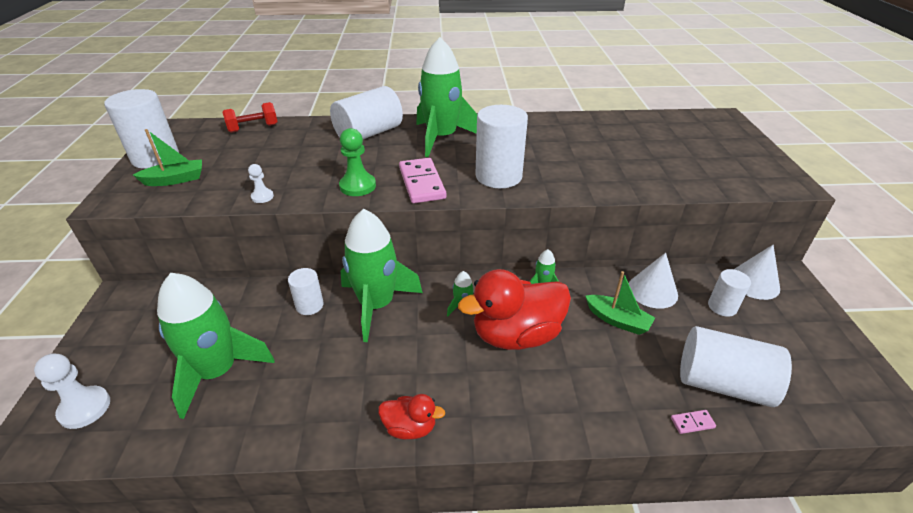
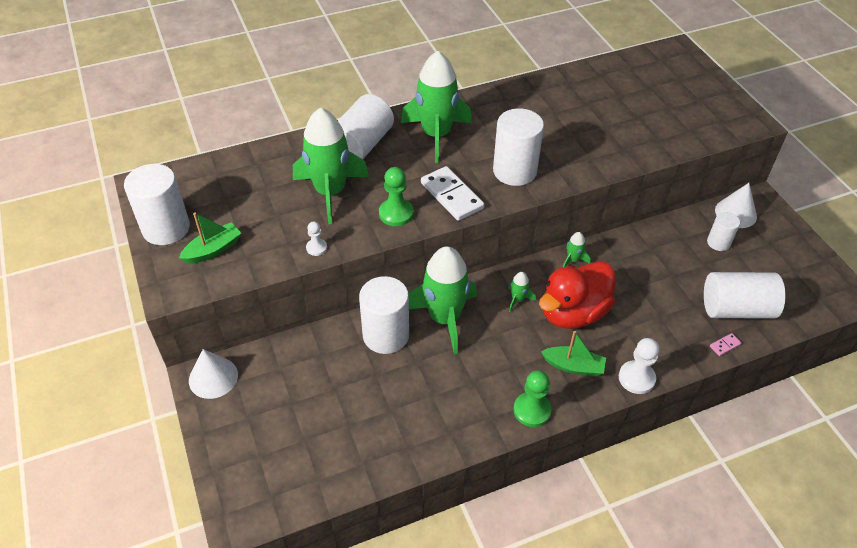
camera: 20 degrees left, 10 degrees up
white pawn [34,354,110,429] -> white pawn moved to [619,338,659,394]
green rocket [157,273,275,419] -> green rocket moved to [293,108,369,224]
red dumbbell [222,102,278,133] -> none
white cylinder [288,268,324,315] -> white cylinder [359,276,409,354], size x1.81
red duck [378,394,445,439] -> green pawn [514,370,551,427]
pink domino [399,158,446,203] -> white domino [421,166,484,221]
green boat [585,271,655,335] -> green boat moved to [541,331,606,376]
white cone [629,253,678,309] -> white cone moved to [189,349,238,399]

